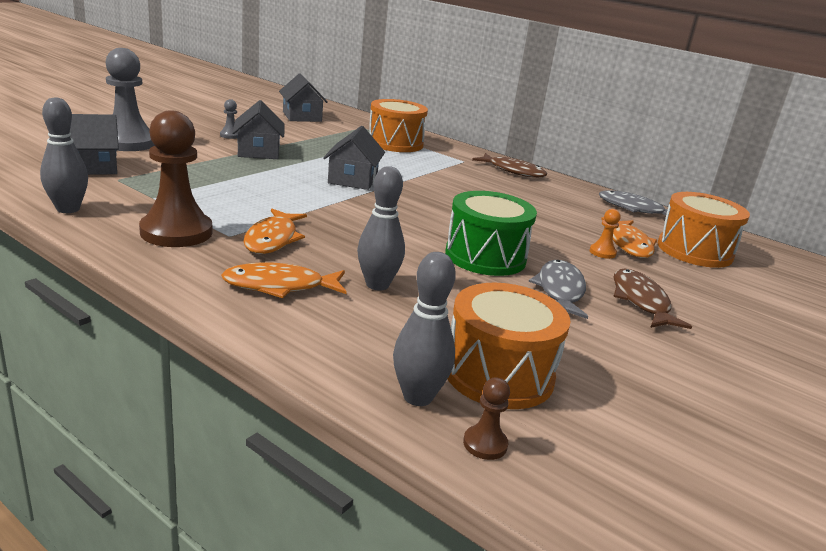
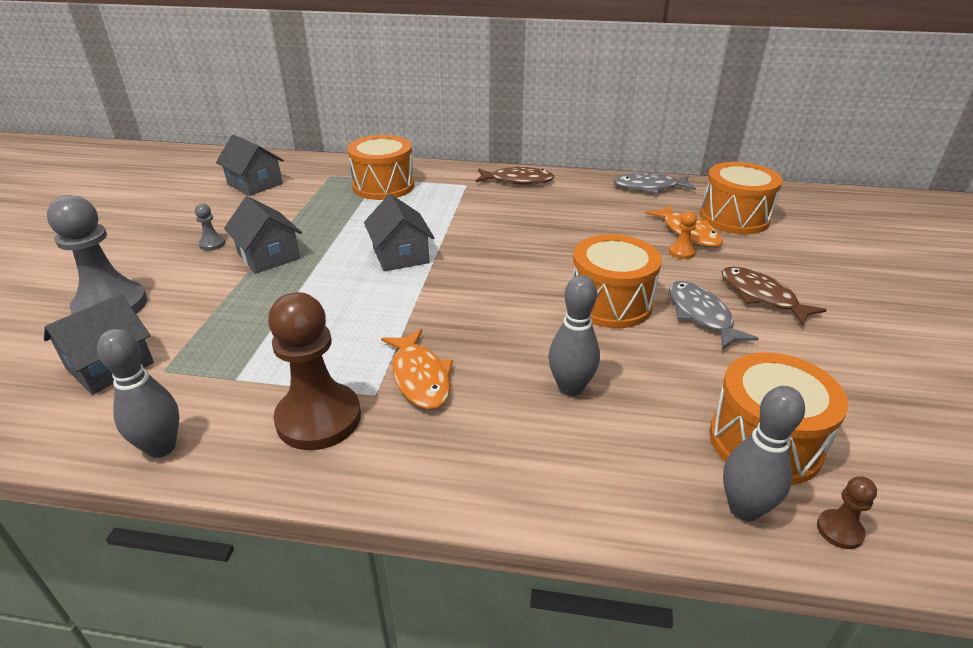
camera: 25 degrees left, 10 degrees up
orange fish [221,262,347,298] -> none
green drum [445,191,537,276] -> orange drum [573,234,662,328]

